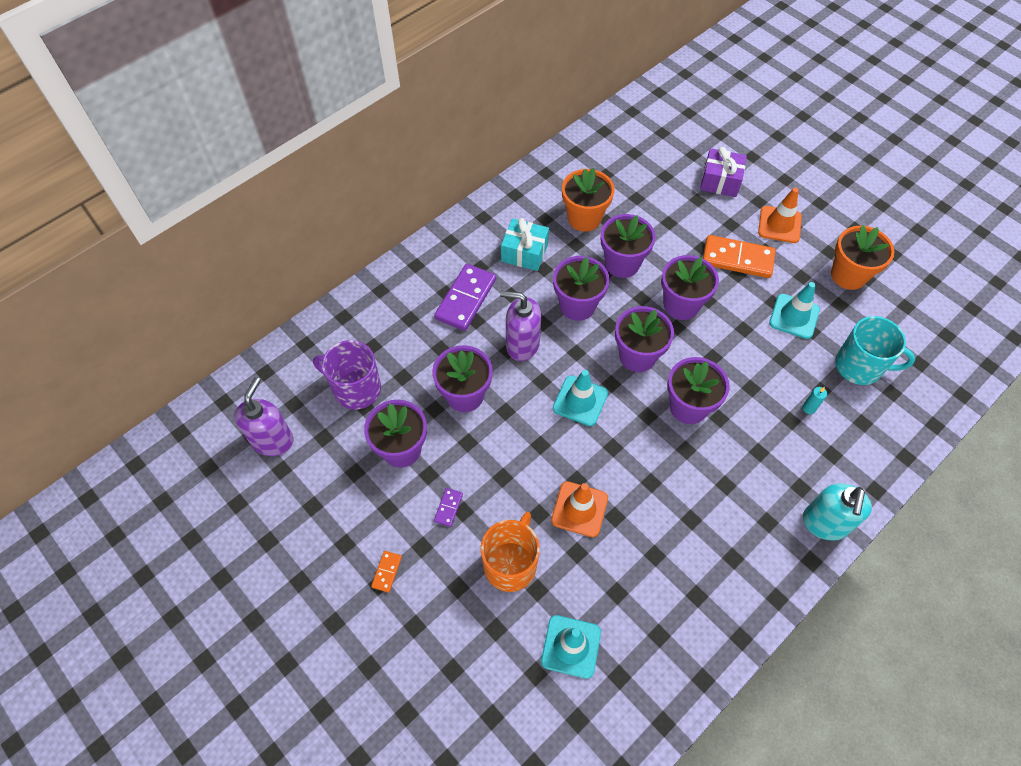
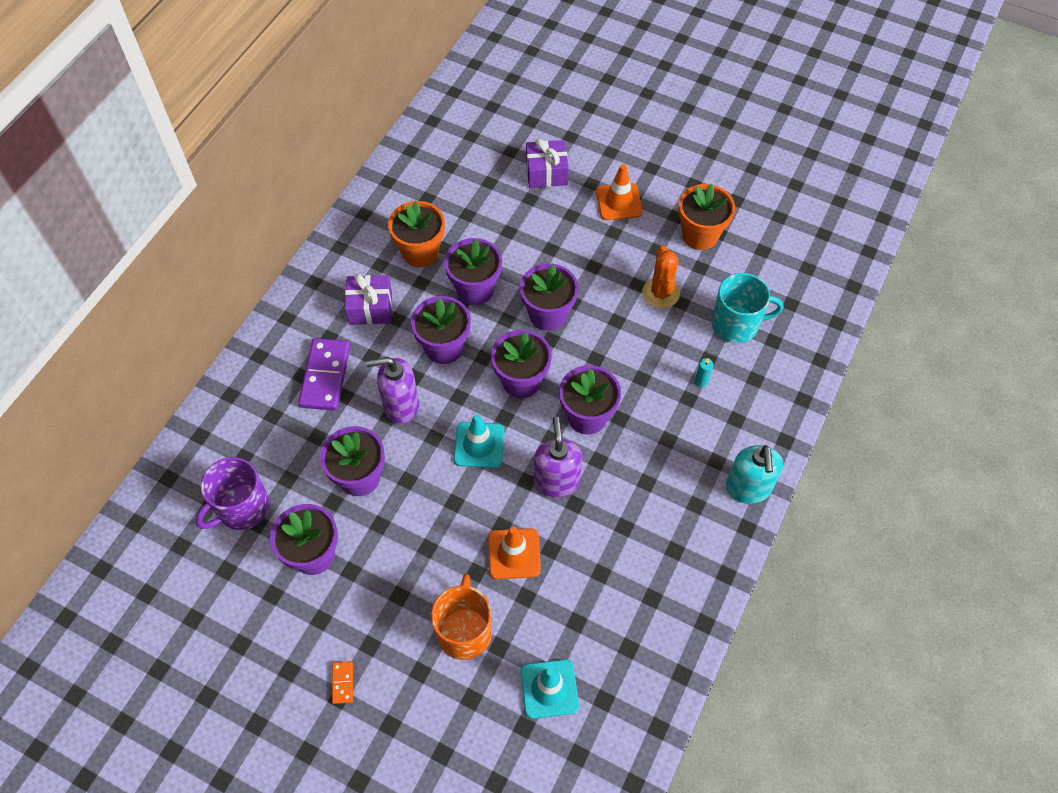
camera: 20 degrees left, 0 degrees up
purple soap dispenser [234,377,294,456] -> purple soap dispenser moved to [534,417,582,498]
purple mug [313,340,381,410] -> purple mug turned 45 degrees counterclockwise [195,457,269,530]
purple domino [434,488,463,527] -> none
turquoise gift [501,218,549,271] -> purple gift [345,274,392,325]
orange domino [703,235,776,278] -> none
turquoise traffic cone [769,282,820,339] -> orange cactus [642,246,680,308]

